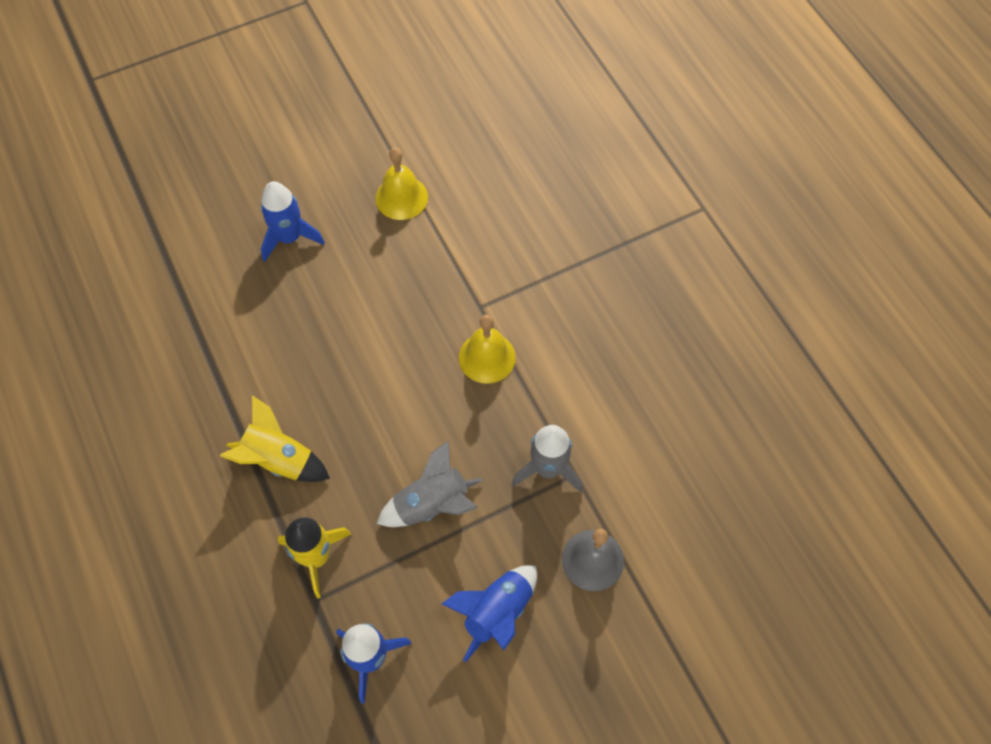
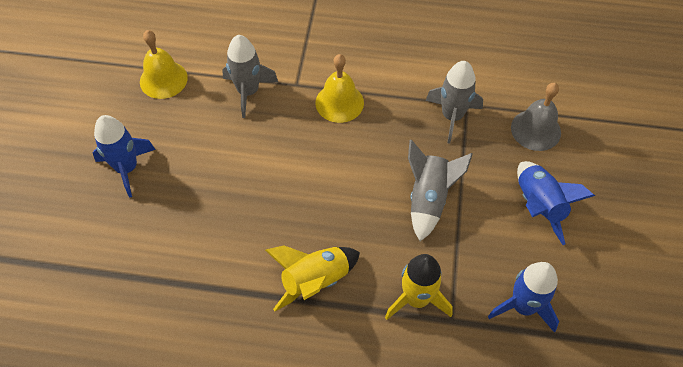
camera: 55 degrees left, 5 degrees down
none -> grey rocket [222,35,278,118]

